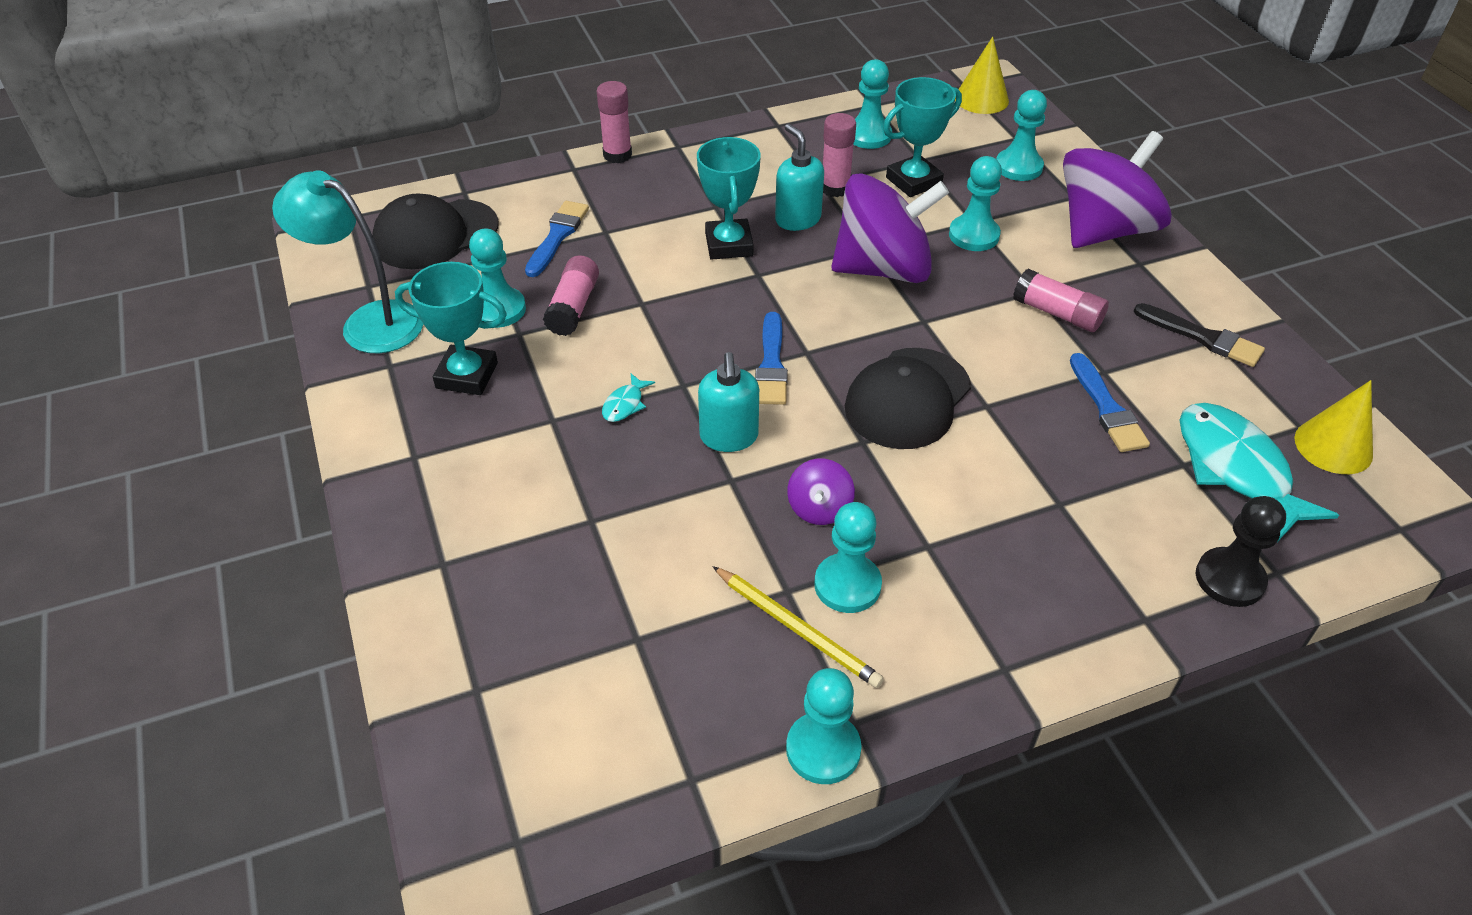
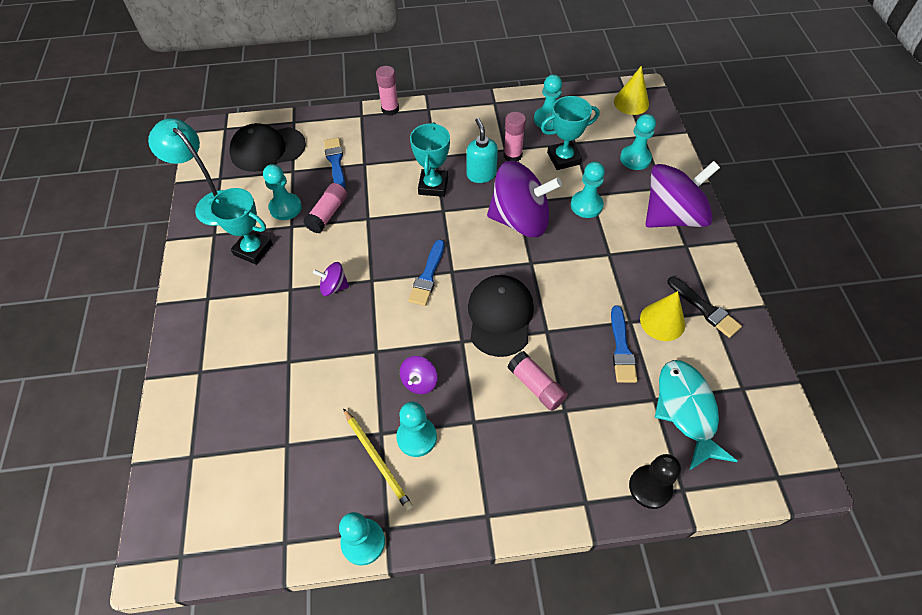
camera: 15 degrees right, 10 degrees up
blue brush [525,201,589,277] -> blue brush turned 45 degrees counterclockwise [324,138,345,188]
turquoise fish [602,373,655,422] -> purple spinning top [313,262,349,296]
turquoise soap dispenser [698,352,759,452] -> none
black cap [845,348,971,449] -> black cap turned 135 degrees clockwise [468,275,534,357]
pink glue stick [1013,269,1109,332] -> pink glue stick moved to [507,351,568,411]
yellow cone [1294,380,1373,474] -> yellow cone moved to [640,291,685,341]

